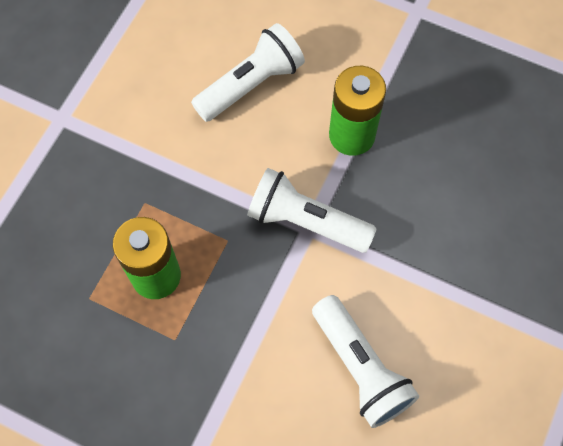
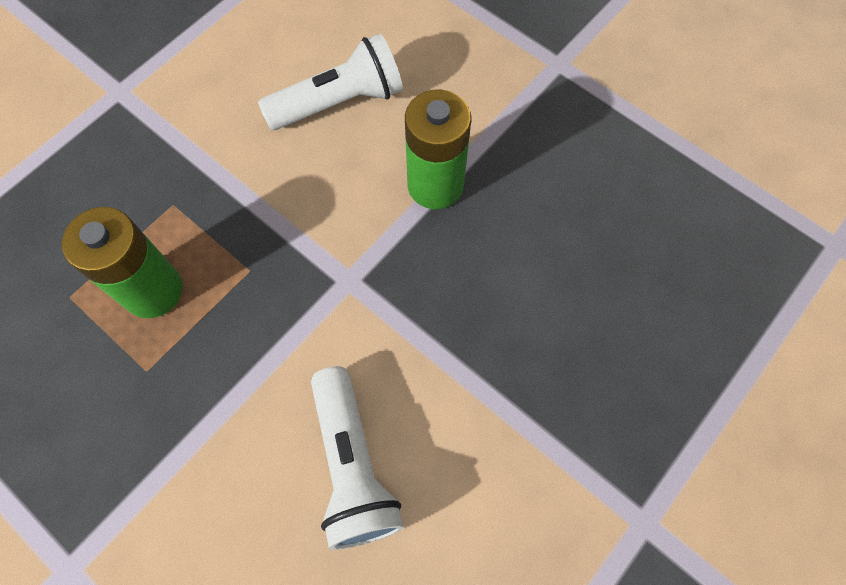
camera: 15 degrees right, 0 degrees up
white flashlight [247,168,377,253] -> none

